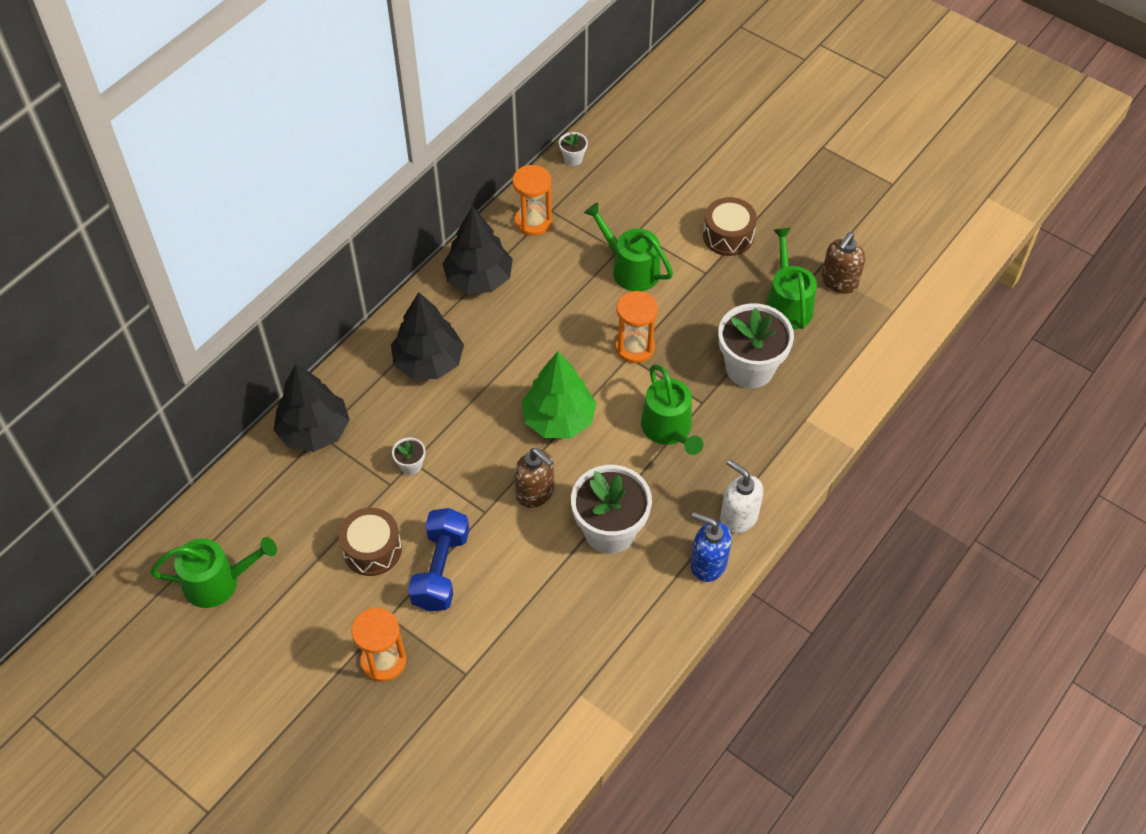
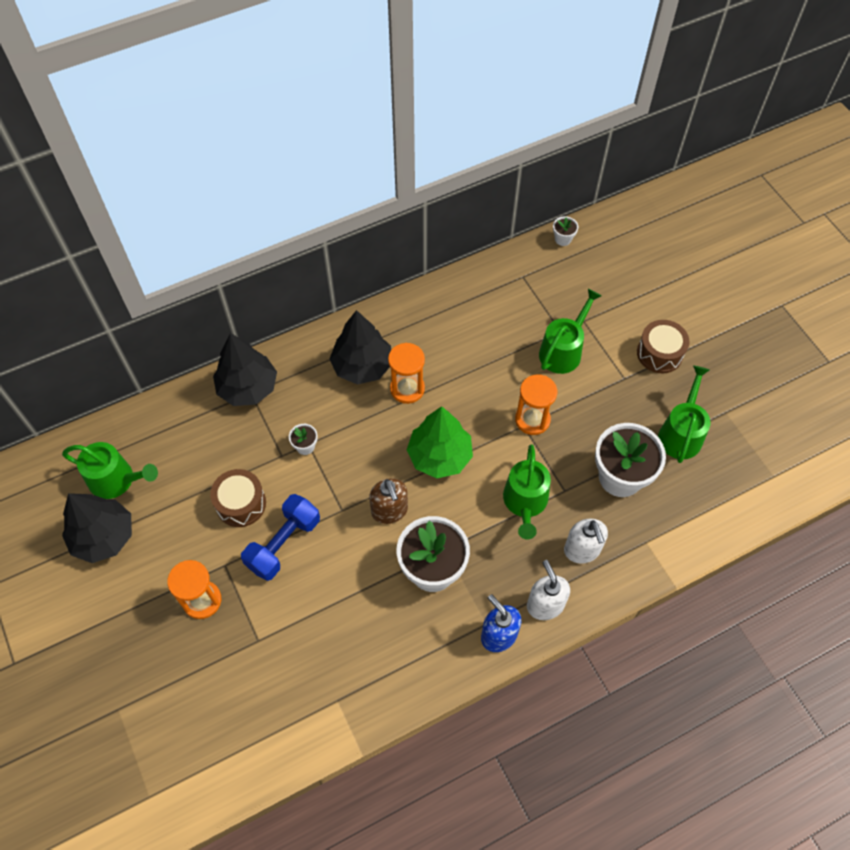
camera: 25 degrees right, 5 degrees up
black tree [442,206,513,294] -> black tree moved to [62,493,132,563]
orange hourglass [513,165,552,236] -> orange hourglass moved to [388,343,425,404]
green watering can [584,203,673,291] -> green watering can turned 60 degrees clockwise [539,289,601,374]
brown soap dispenser [821,232,865,294] -> none
none -> white soap dispenser [564,519,608,564]

